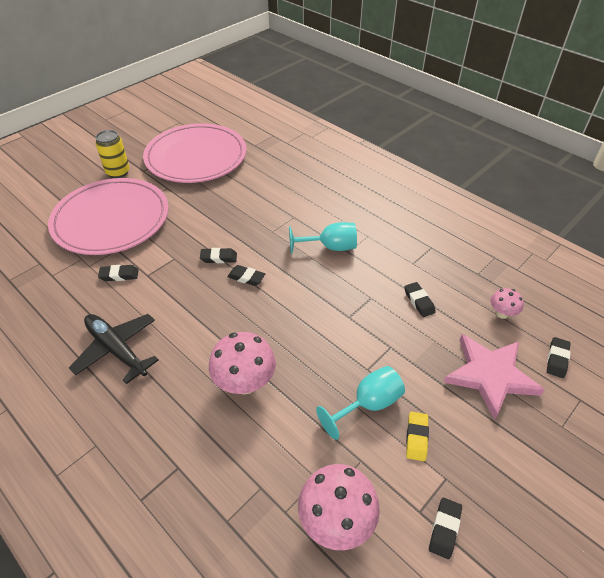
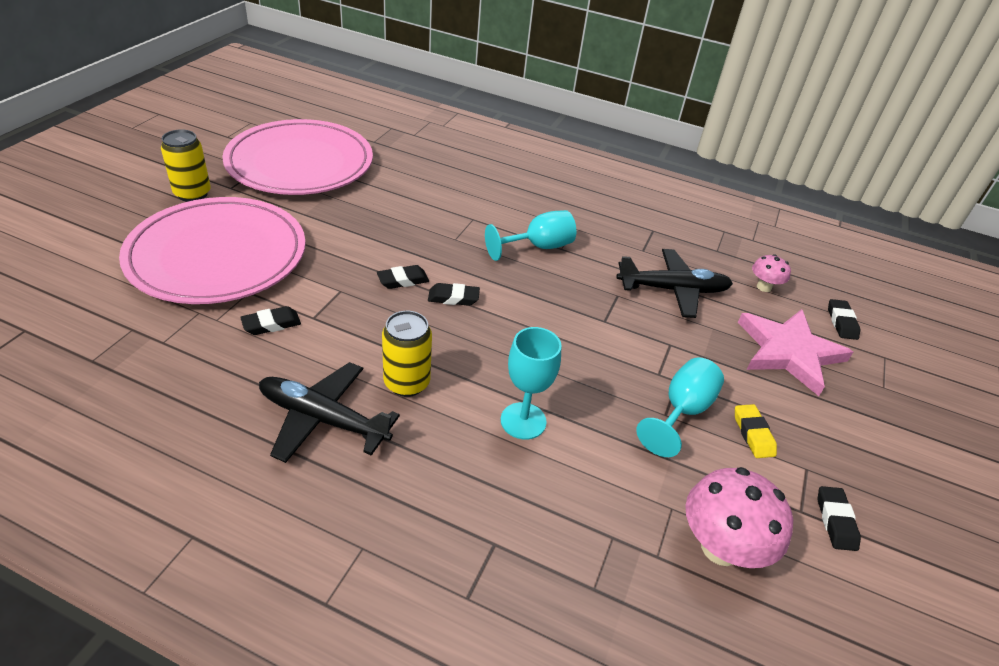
camera: 25 degrees left, 5 degrees down
pink mushroom [209,332,276,395] -> turquoise goblet [501,327,562,440]
black eraser [404,282,436,317] -> black plane [617,249,733,318]
none -> yellow can [382,311,432,397]

